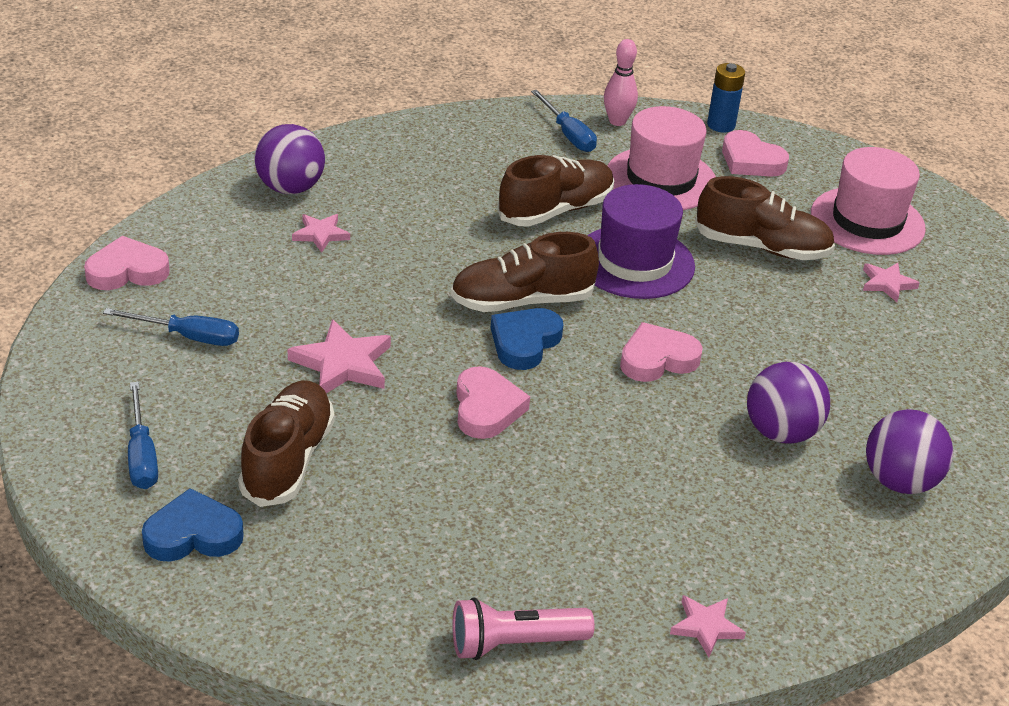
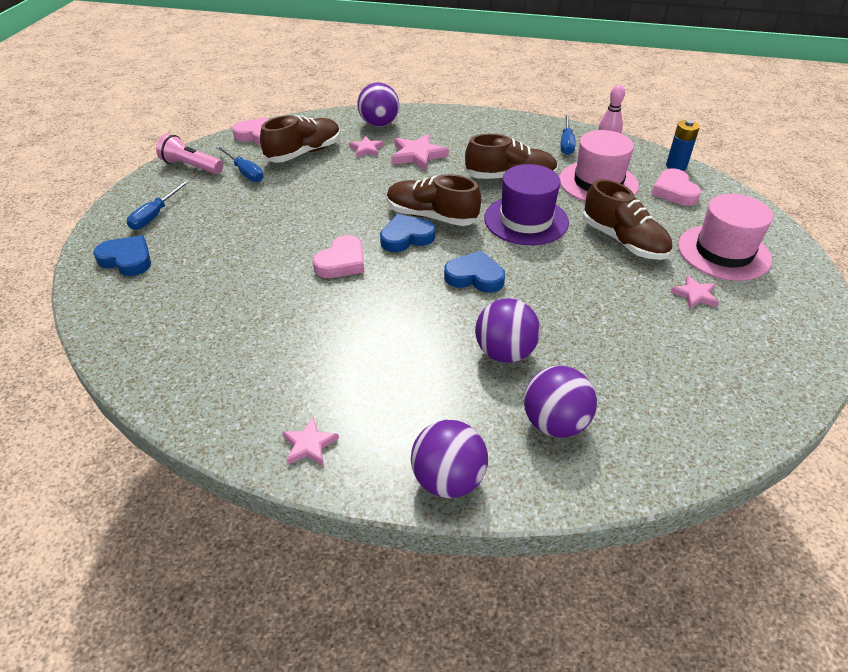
camera: 40 degrees right, 5 degrees up
brown shoe [238,381,335,507] -> brown shoe moved to [260,115,340,163]
pink star [288,319,391,393] -> pink star moved to [391,134,449,171]
pink flashlight [452,597,594,660] -> pink flashlight moved to [156,134,223,174]
pink heart [620,322,703,382] -> blue heart [444,251,505,293]
none -> purple ball [411,420,488,498]

